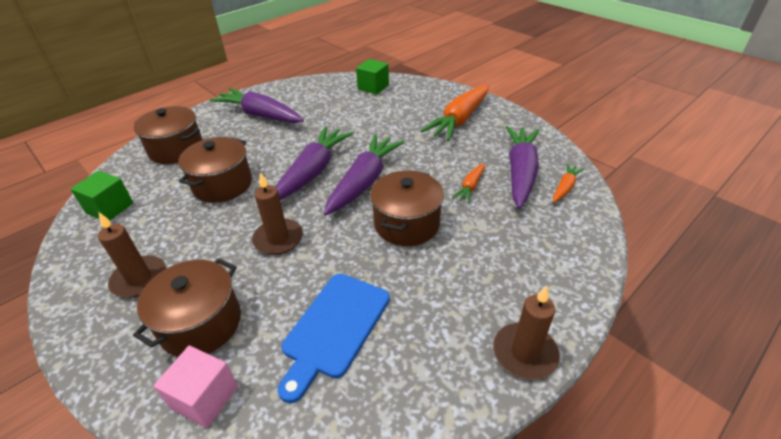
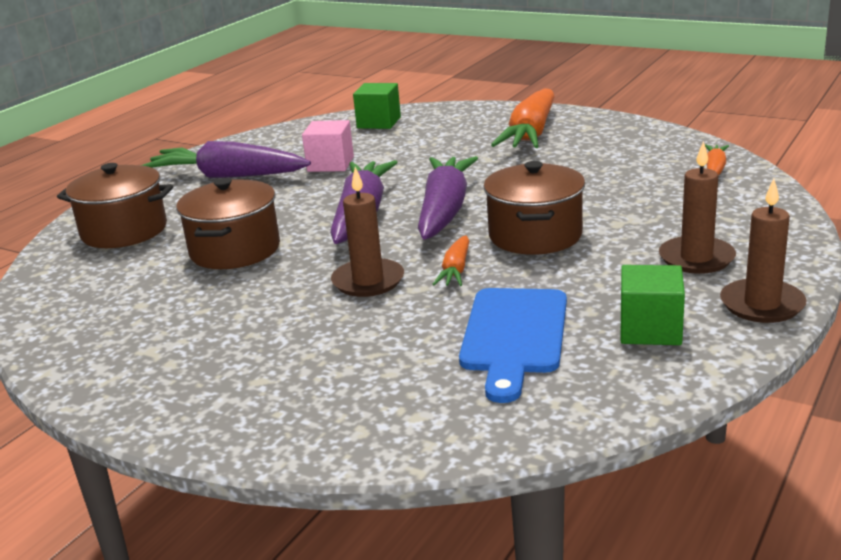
camera: 15 degrees left, 15 degrees down
green cube [70,171,133,220] -> green cube moved to [621,265,685,345]
brown candle [98,212,166,298] -> brown candle moved to [659,141,736,274]
brown pot [133,258,241,357] -> none
pink cube [153,346,238,428] -> pink cube moved to [302,120,354,172]
orange carrot [452,163,485,203] -> orange carrot moved to [432,235,469,286]
purple carrot [506,126,539,208] -> none

